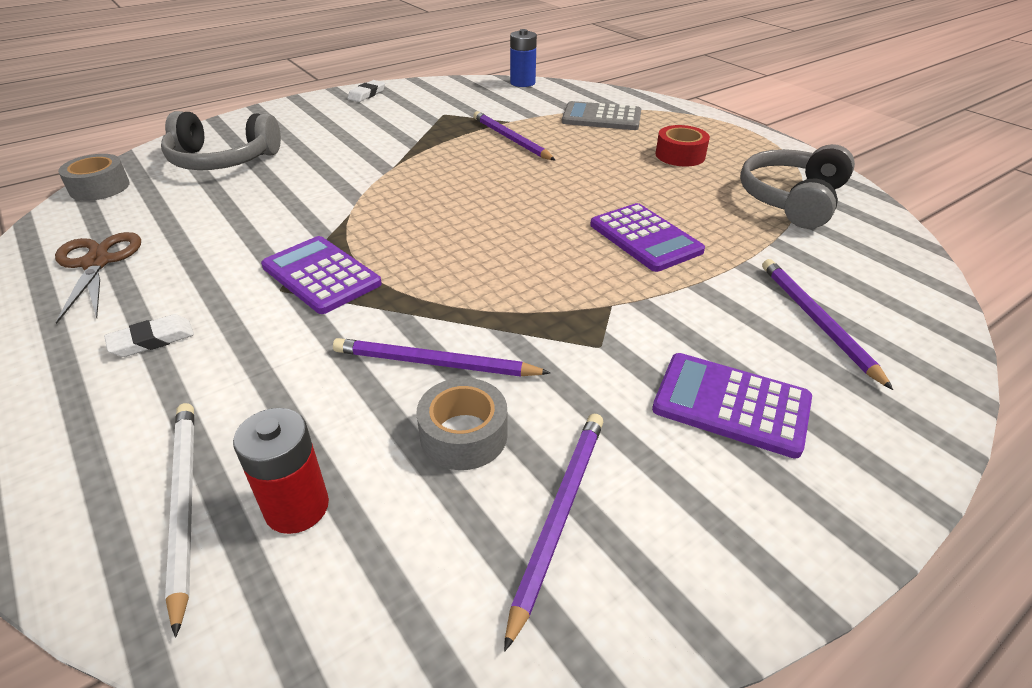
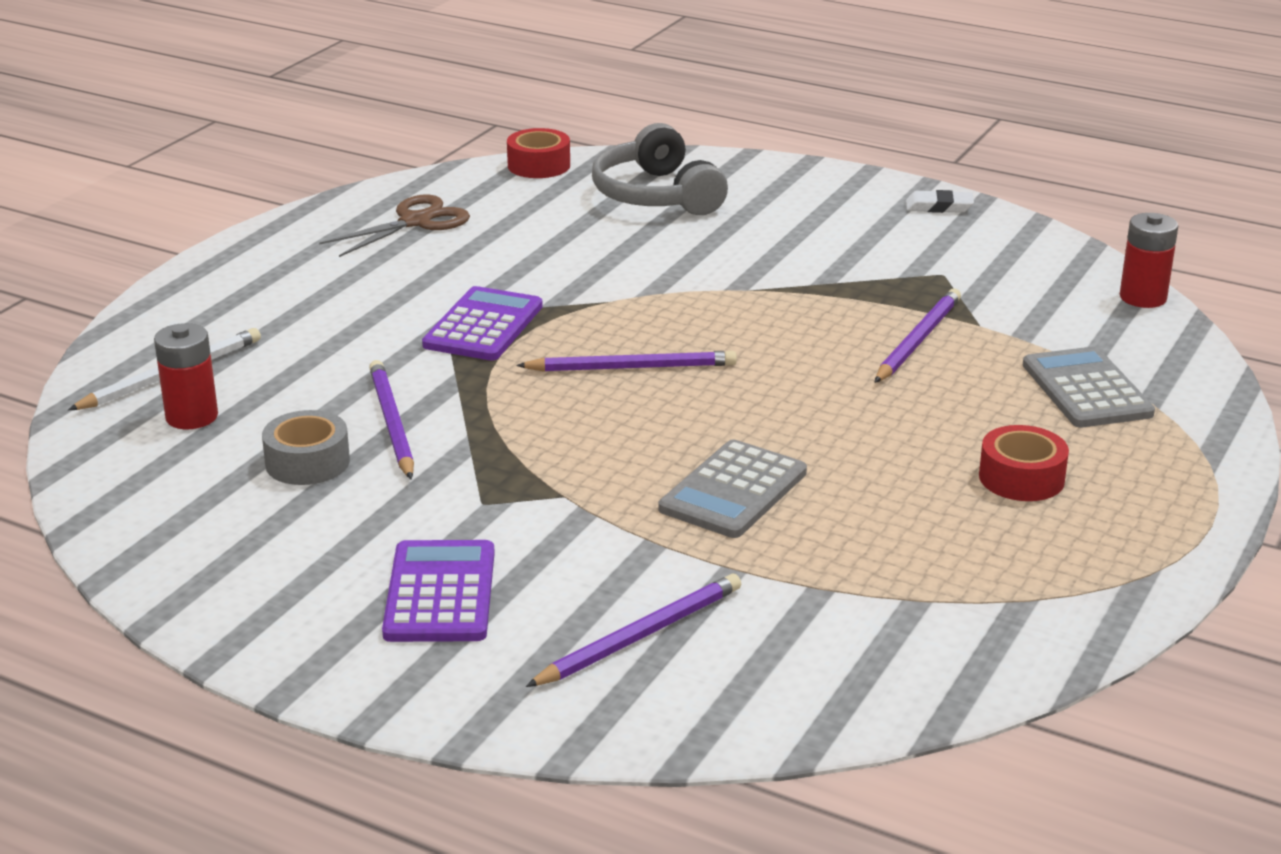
camera: 65 degrees right, 10 degrees down
grey tape [58,154,130,201] -> red tape [507,128,570,178]
white eraser [104,314,194,357] -> none
purple pencil [504,414,603,652] -> purple pencil moved to [516,351,737,372]
blue battery [510,29,537,87] -> red battery [1120,213,1178,308]
purple calculator [590,203,705,272] -> grey calculator [659,439,807,538]
grey headphones [740,144,855,229] -> none

